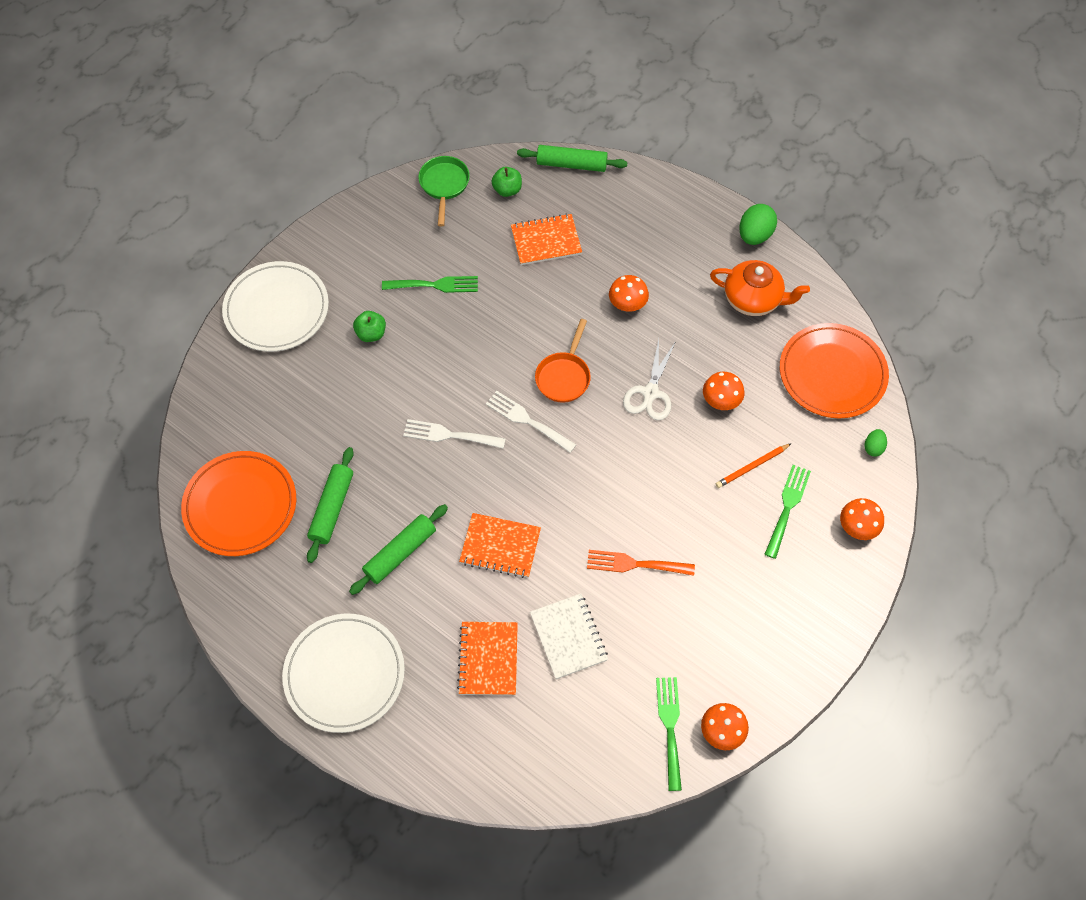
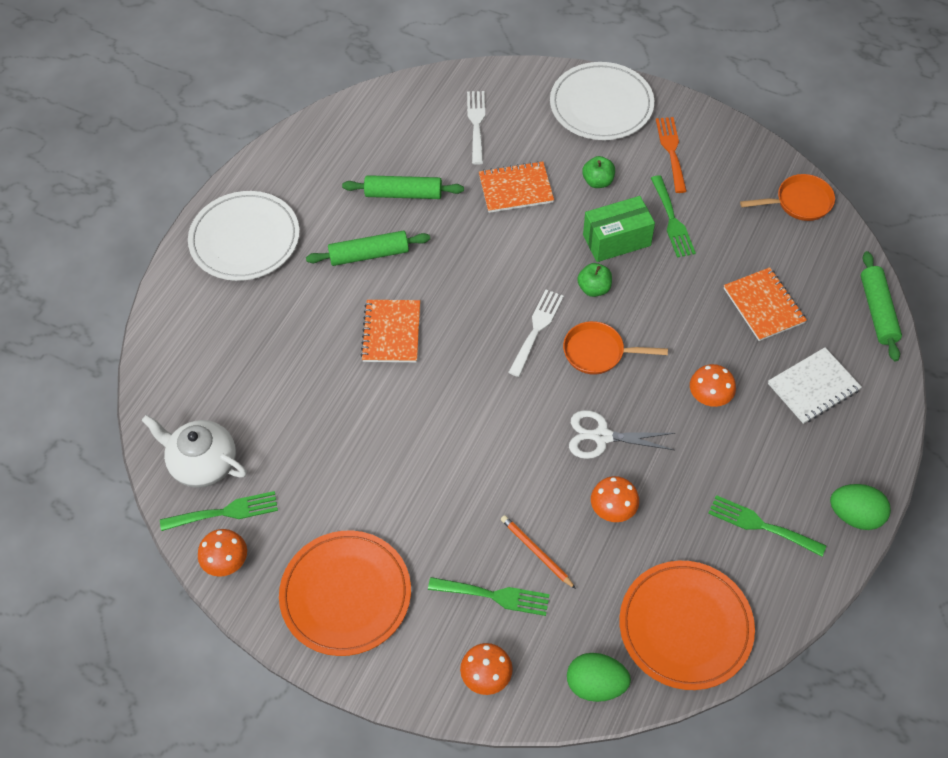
camera: 80 degrees right, 5 degrees down
orange plate [181,451,296,556] -> orange plate moved to [279,531,411,656]
green rolling pin [349,504,448,595] -> green rolling pin turned 45 degrees counterclockwise [306,231,430,266]
white fork [403,419,506,449] -> white fork moved to [467,91,485,165]
green pan [418,156,470,226] -> orange pan [740,174,835,221]
orange notebook [457,622,518,695] -> orange notebook moved to [479,161,554,213]
green apple [491,167,522,197] -> green apple moved to [577,263,612,297]
white notebook [530,594,608,679] -> white notebook moved to [768,347,862,424]
orange fork [587,550,695,576] -> orange fork moved to [656,117,687,193]
orange teapot [710,260,810,316] -> green fork [708,495,826,556]
green egg [864,429,887,457] -> green egg [567,653,631,702], size x1.78
none -> white teapot [142,415,247,488]
none -> green box [583,196,655,262]

